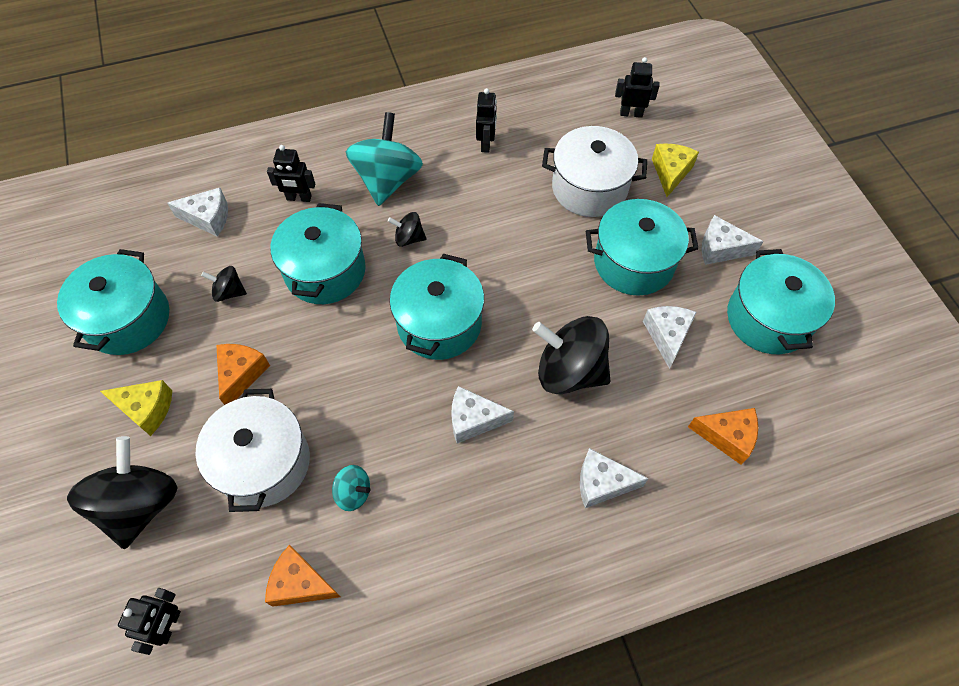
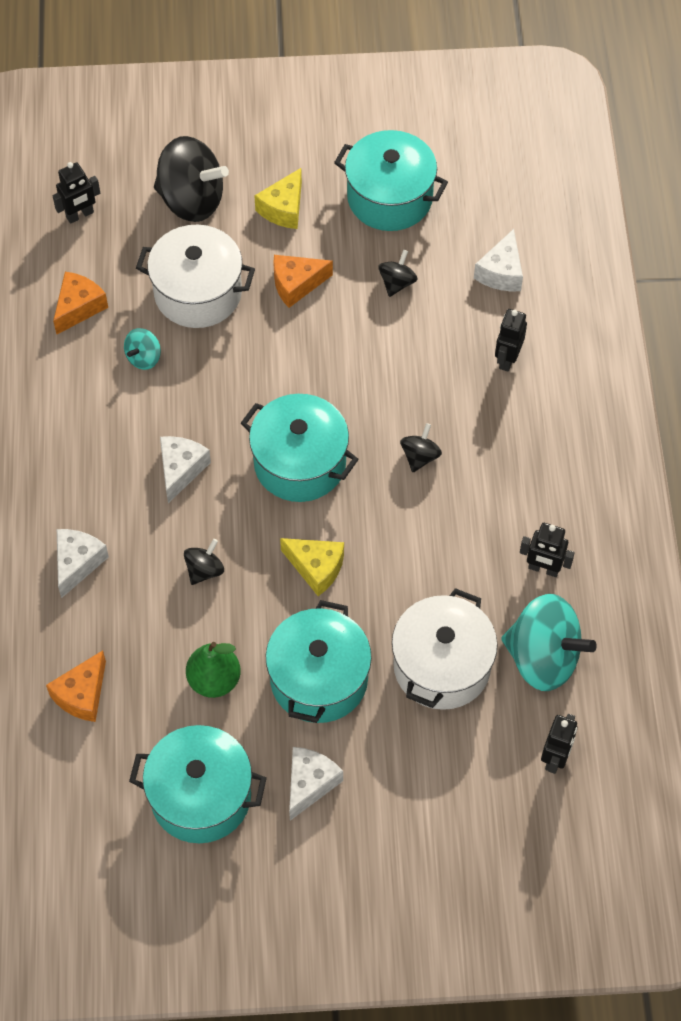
camera: 105 degrees right, 0 degrees up
black robot [118,588,181,655] -> black robot turned 60 degrees counterclockwise [53,162,100,224]
orange cheese [216,344,270,405] -> orange cheese turned 135 degrees clockwise [273,255,333,308]
turquoise pot [270,203,366,304] -> none
turquoise spinning top [346,112,423,206] -> turquoise spinning top moved to [501,594,597,691]
black spinning top [532,316,610,394] -> black spinning top [184,539,224,585], size x0.48
white cheese [643,306,697,369] -> green pear [186,642,241,698]
yellow cheese [652,143,699,197] -> yellow cheese moved to [280,538,344,596]

